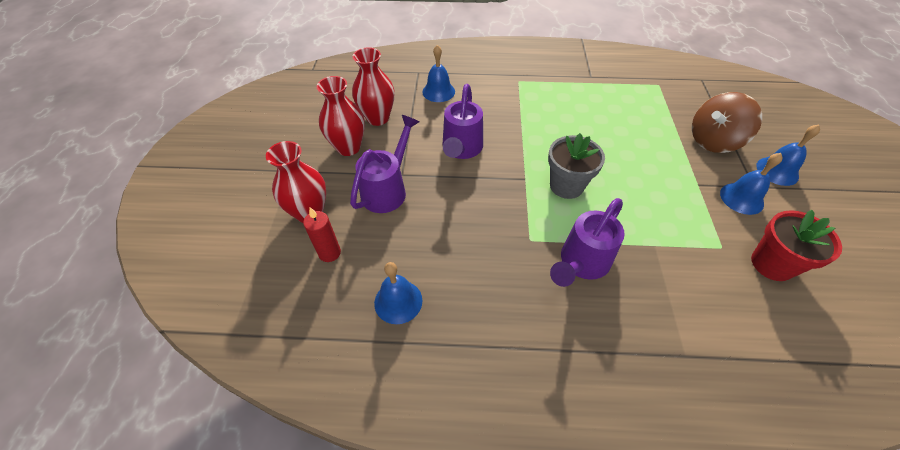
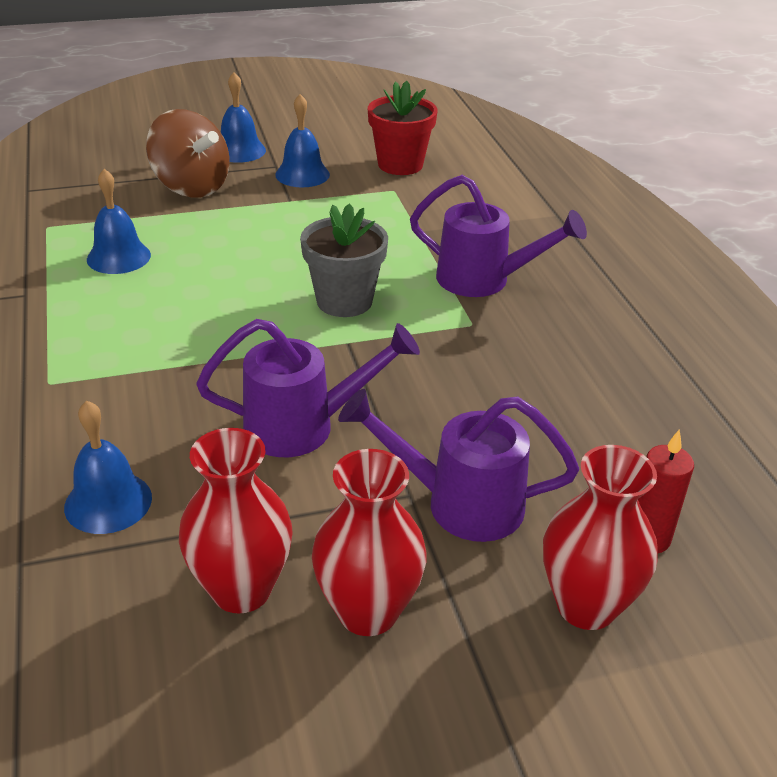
camera: 110 degrees left, 15 degrees down
blue bell [374,262,422,324] -> blue bell moved to [87,169,151,274]

